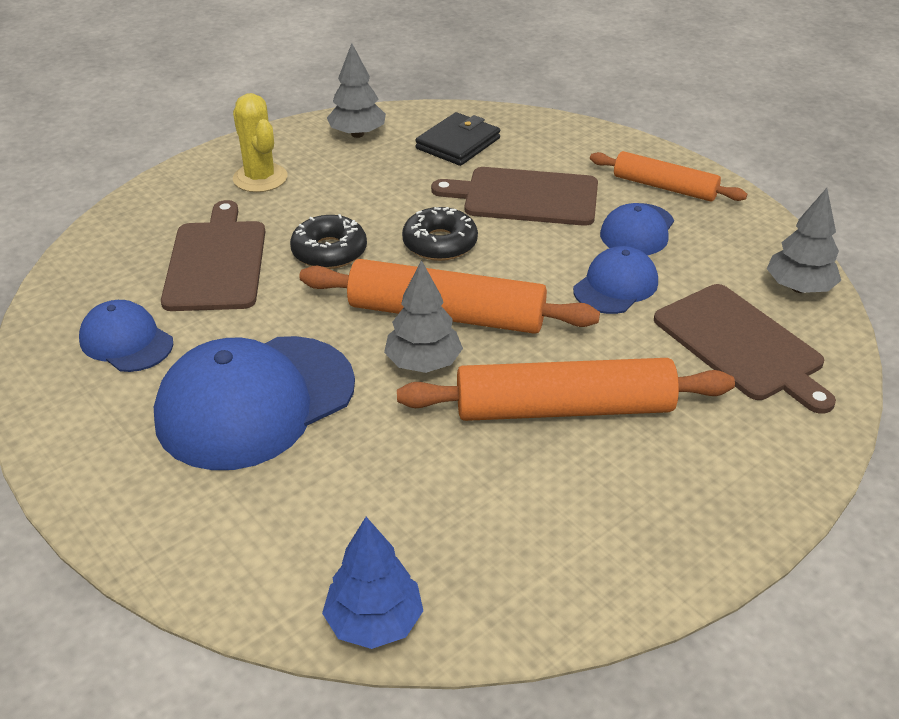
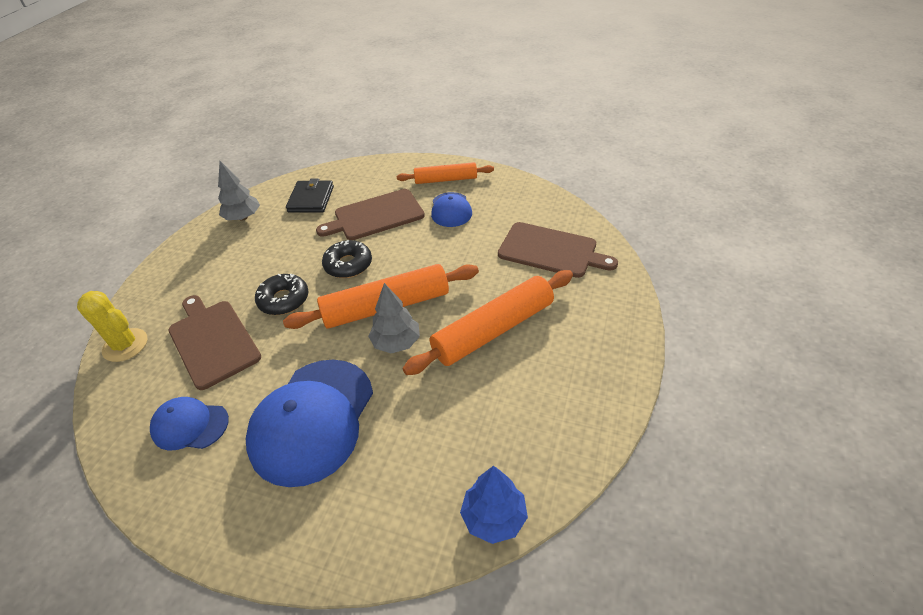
camera: 30 degrees left, 5 degrees up
yellow cactus [233,93,287,192] -> yellow cactus moved to [77,291,148,362]
blue cap [573,246,658,314] -> none
grey tree [767,188,841,293] -> none

